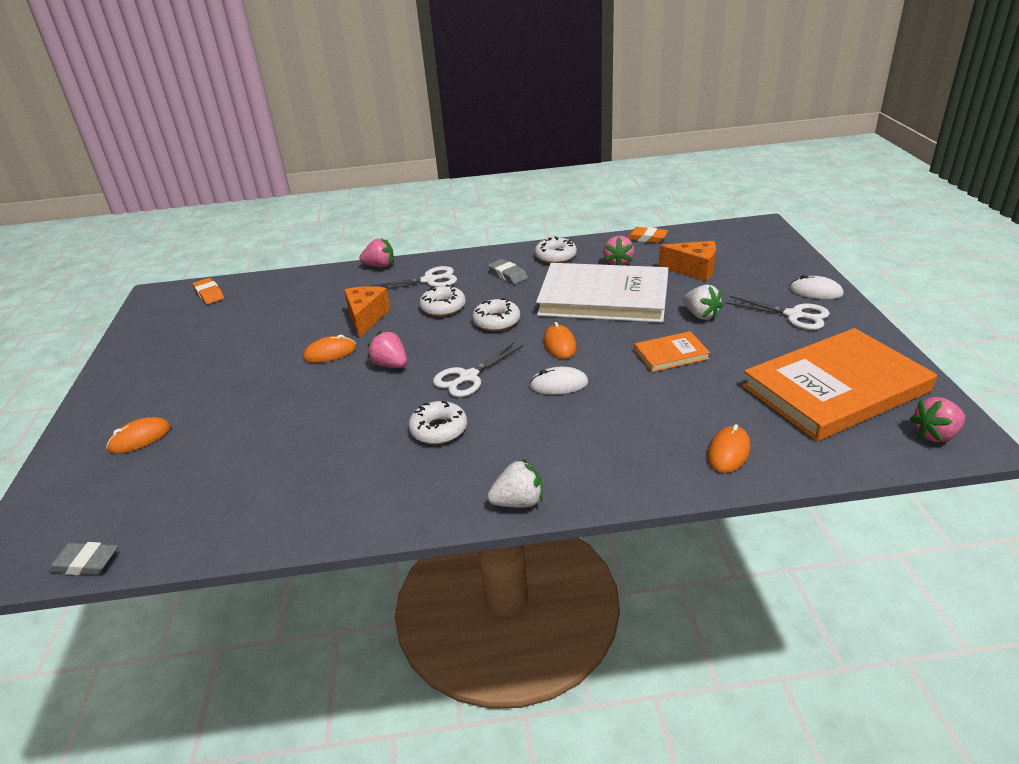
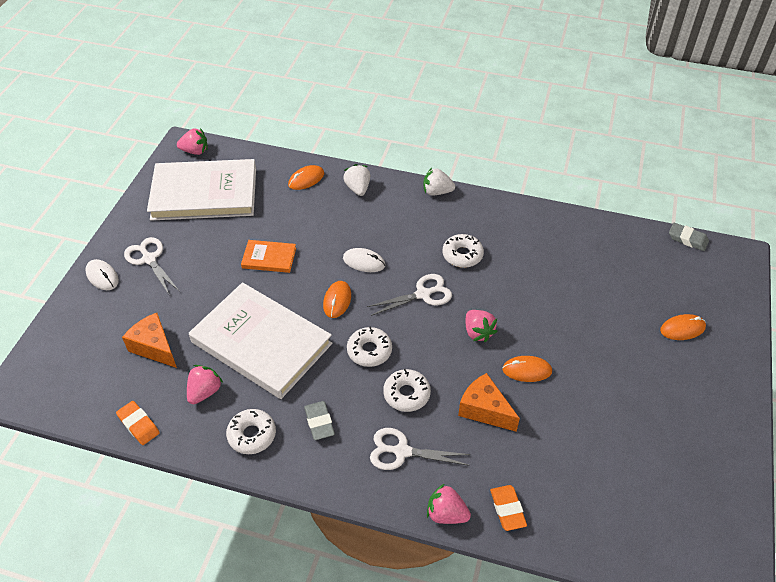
camera: 160 degrees left, 15 degrees up
orange eraser [193,278,224,304] -> orange eraser moved to [490,485,527,531]
orange cheese [344,286,390,338] -> orange cheese turned 105 degrees clockwise [458,373,520,432]
white strawberry [683,285,723,320] -> white strawberry moved to [343,164,370,196]
orange book [742,328,937,441] -> white book [147,159,256,221]

